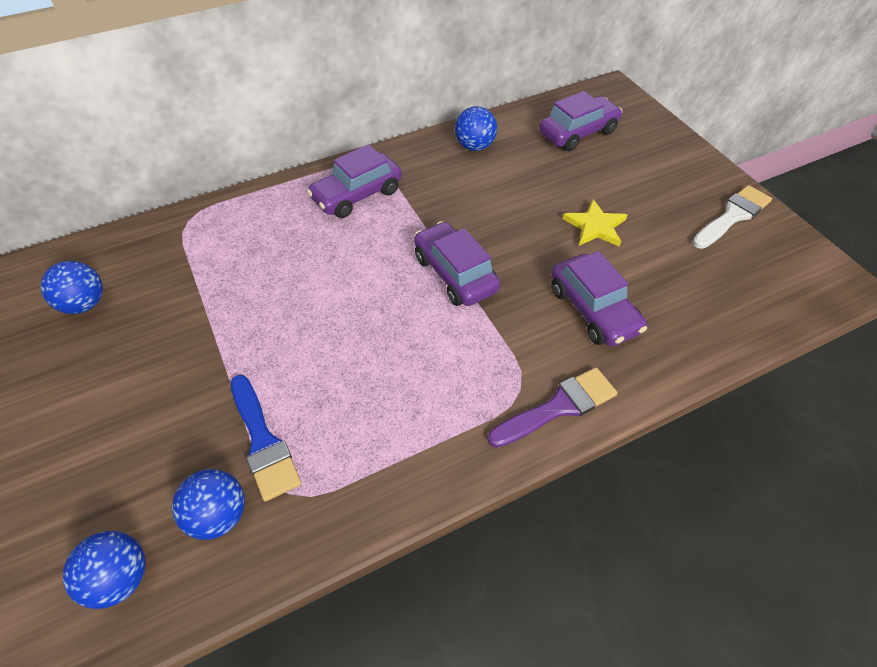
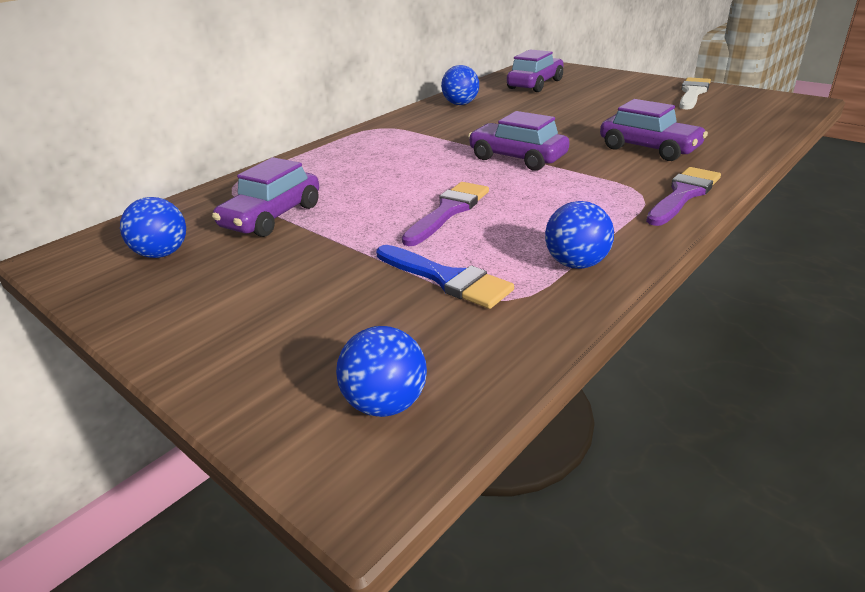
camera: 20 degrees left, 20 degrees down
blue ball [172,469,245,540] -> blue ball moved to [545,201,614,269]
purple car [307,144,402,218] -> purple car moved to [212,157,319,237]
yellow star [563,199,627,247] -> none
none -> purple brush [402,182,489,246]

